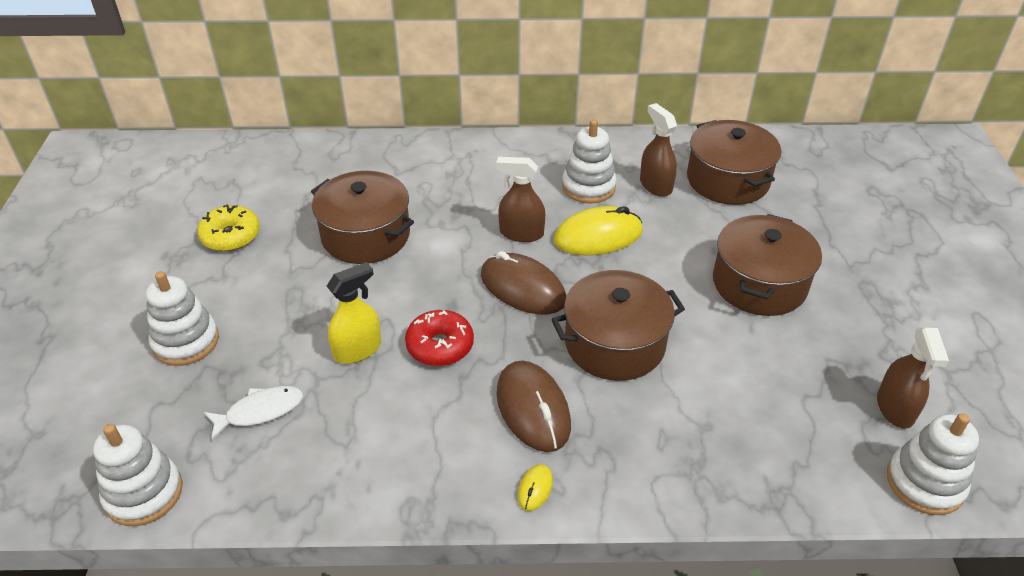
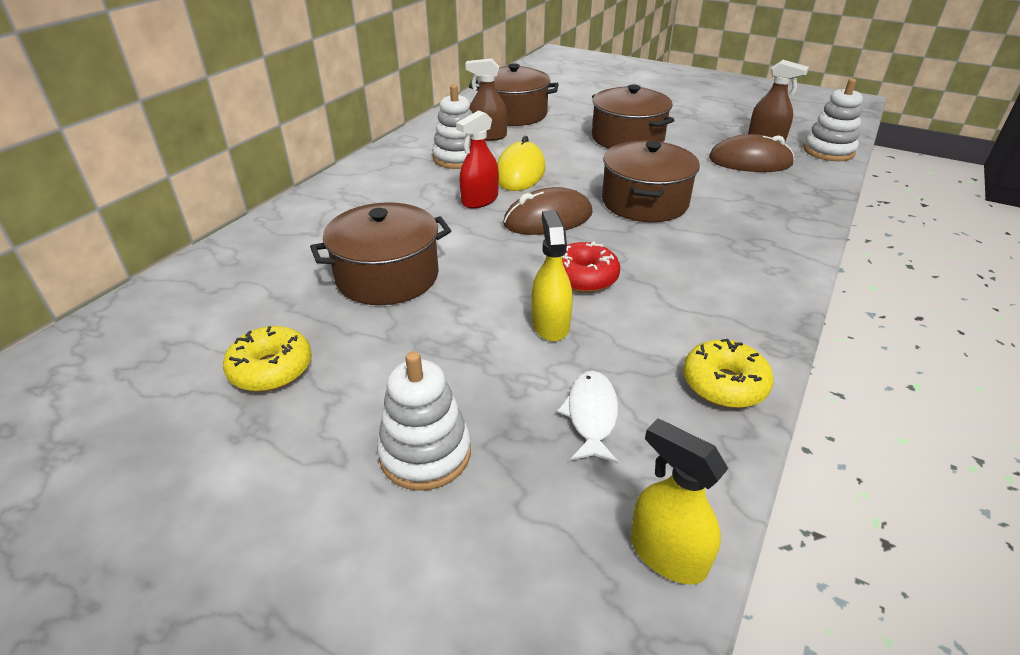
camera: 60 degrees left, 5 degrees down
white stacking toy [93,424,183,526] -> yellow spray bottle [630,418,729,585]
brown spray bottle [496,157,545,242] -> red spray bottle [456,110,499,208]
brown mouse [496,361,571,452] -> brown mouse moved to [709,134,795,172]
yellow mouse [518,464,553,511] -> none
none -> yellow donut [683,339,774,408]

